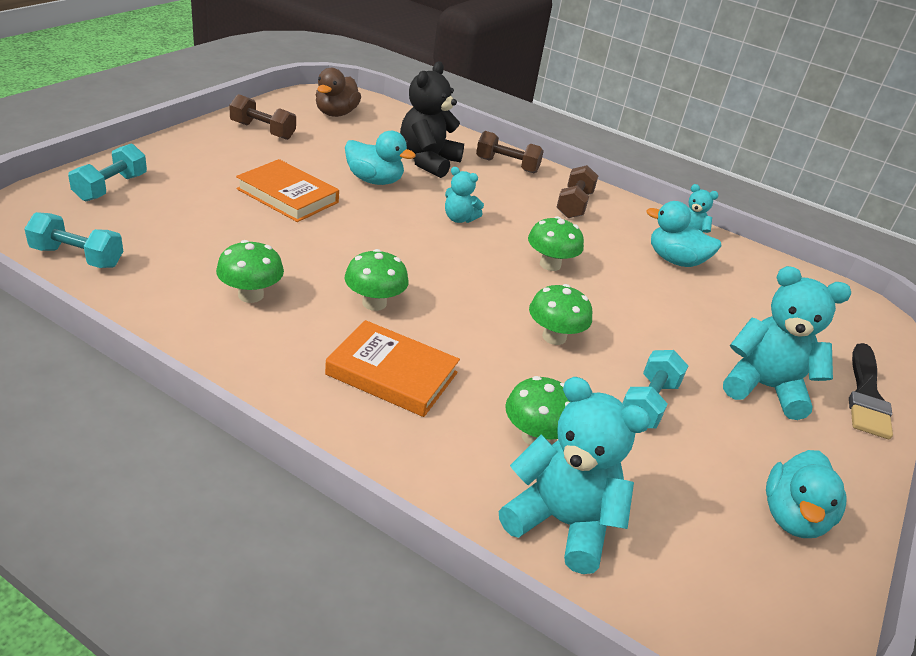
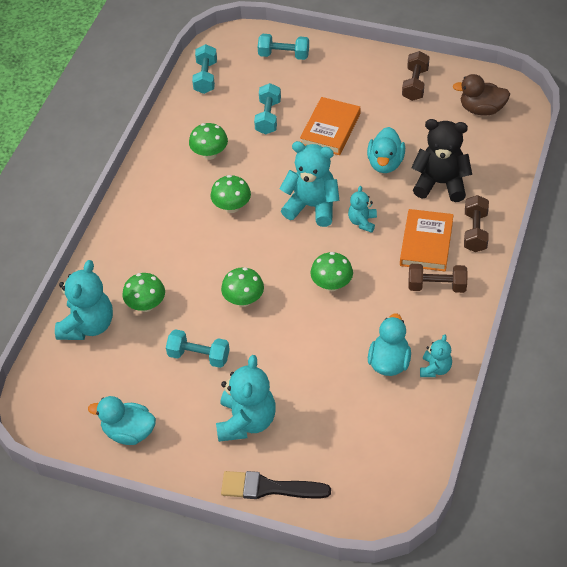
camera: 85 degrees right, 15 degrees up
orange book [325,320,460,417] -> orange book moved to [400,209,454,271]
none -> turquoise dumbbell [254,83,281,135]
none -> turquoise teddy bear [279,141,339,227]

